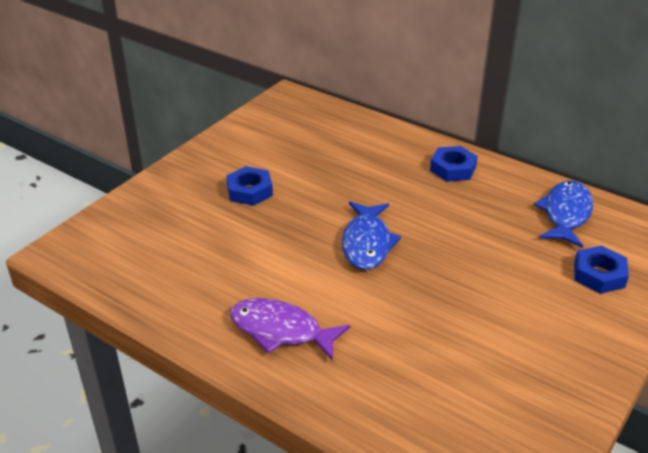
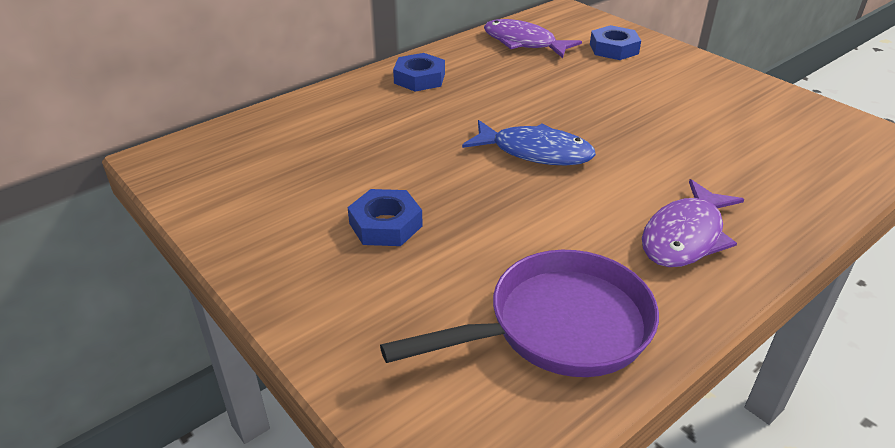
camera: 75 degrees left, 0 degrees up
blue fish [534,181,593,248] -> purple fish [484,19,582,58]
none -> purple pan [380,250,659,377]

